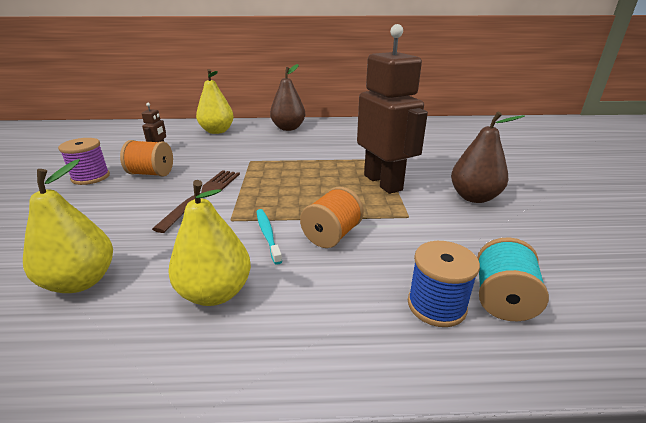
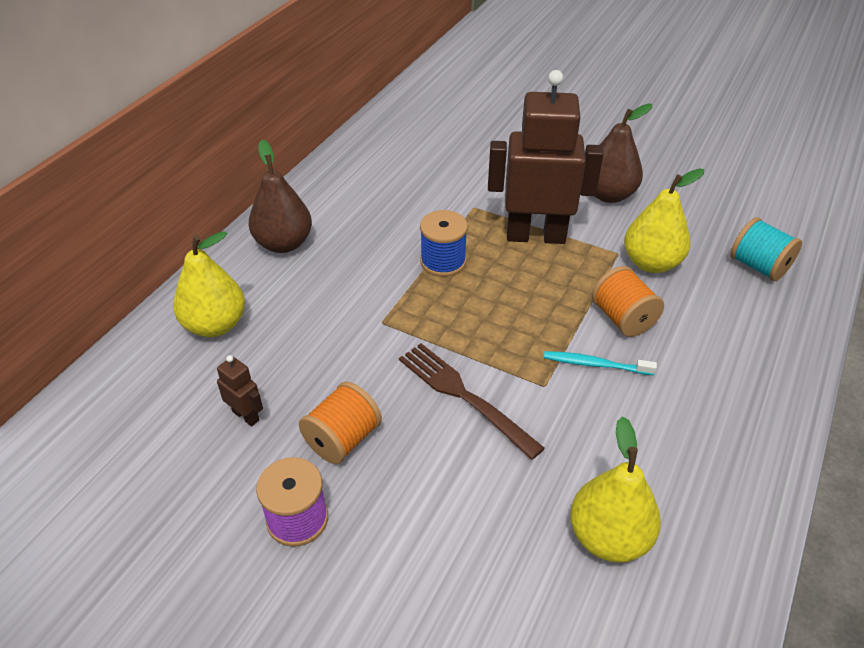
camera: 60 degrees left, 15 degrees up
yellow pear [168,180,251,306] -> yellow pear moved to [624,169,704,273]
blue spool [408,241,480,327] -> blue spool moved to [420,210,468,277]

